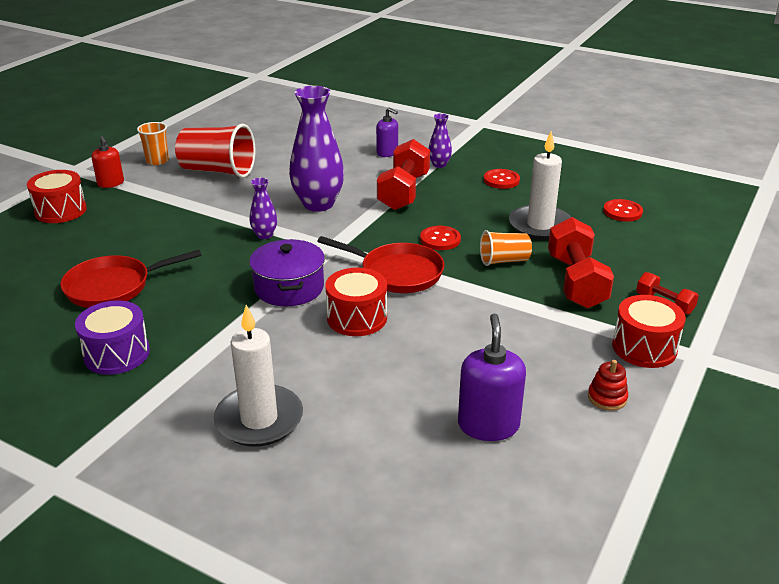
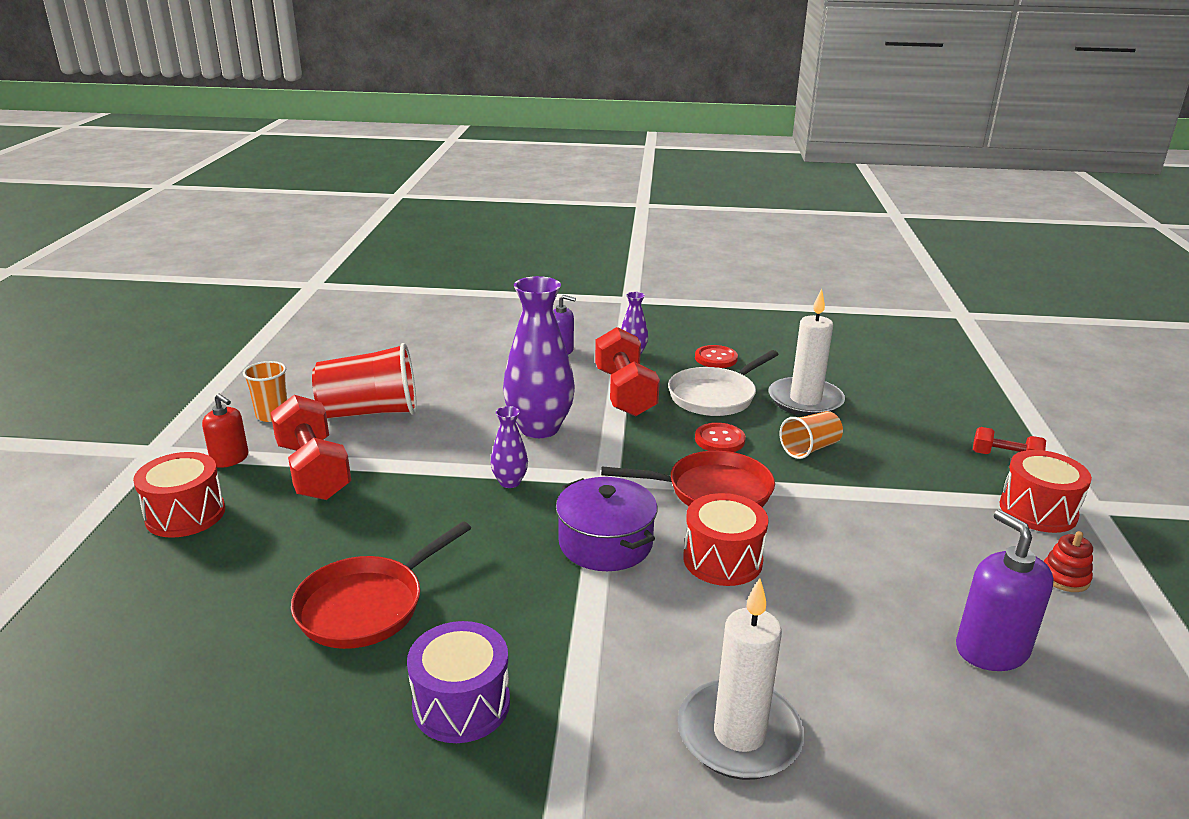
camera: 25 degrees left, 5 degrees down
red dumbbell [548,217,614,308] -> red dumbbell moved to [271,395,351,500]
red button [603,199,643,222] -> none
none -> white pan [668,350,779,416]

